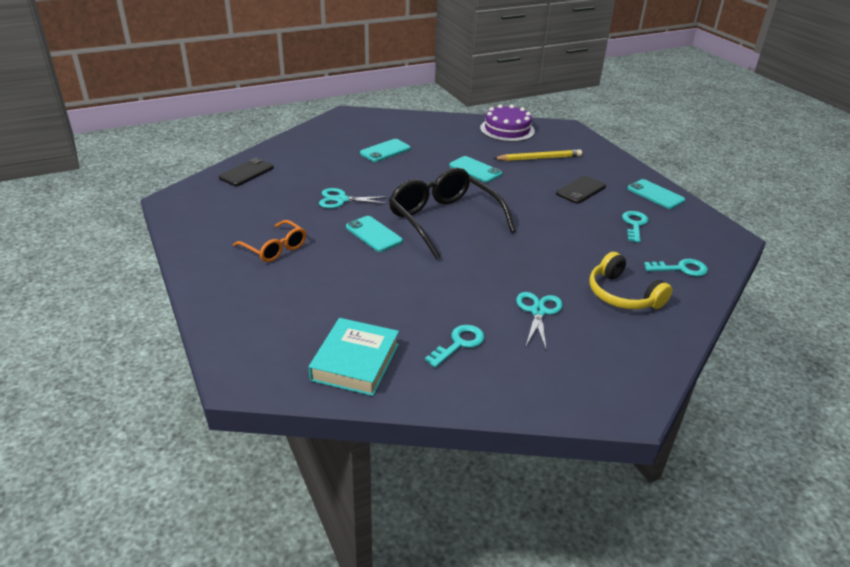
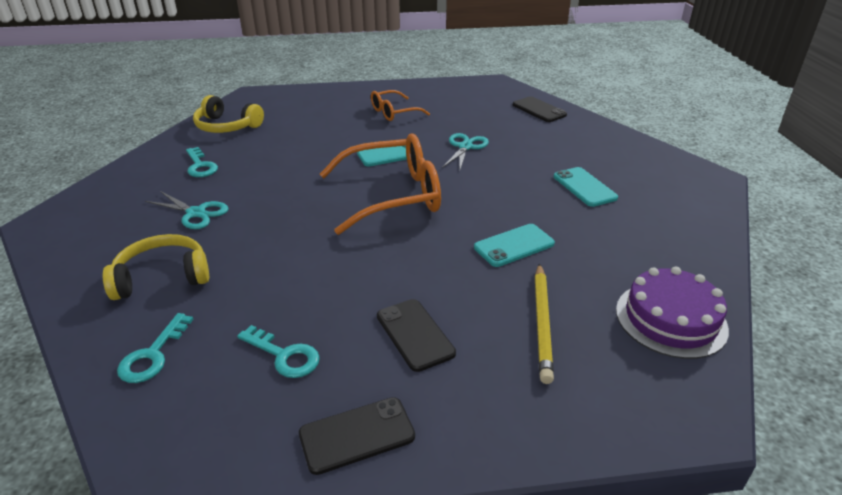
camera: 110 degrees right, 0 degrees up
turquoise book [309,318,399,396] -> yellow headphones [193,95,264,133]
black glasses [389,168,516,259] -> orange glasses [320,134,441,235]
turquoise phone [627,179,685,209] -> black phone [299,397,415,475]

